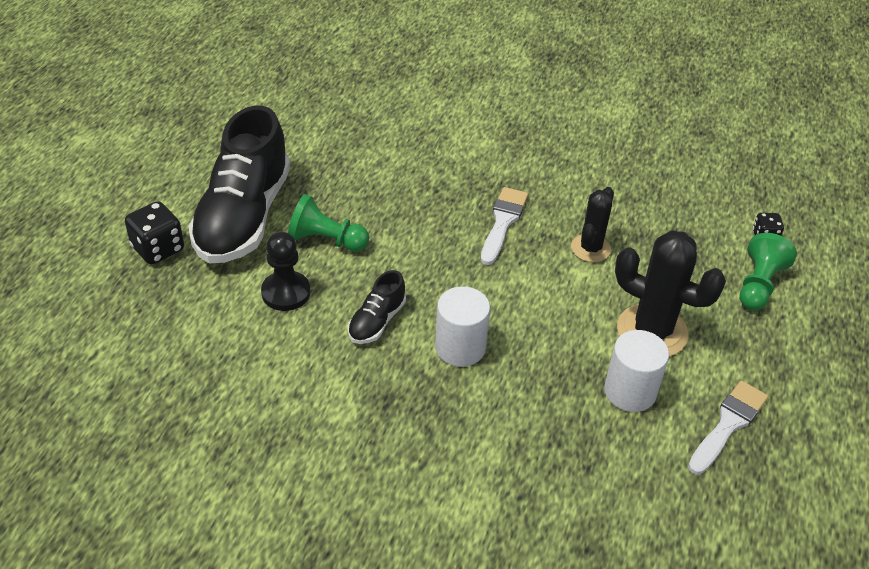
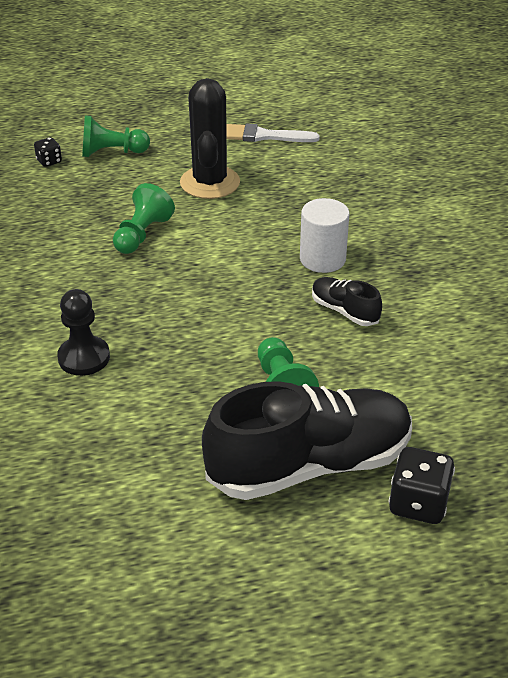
camera: 120 degrees left, 5 degrees down
black pawn [261,232,310,311] -> black pawn moved to [57,289,110,376]
black shoe [348,270,406,344] -> black shoe turned 135 degrees counterclockwise [312,277,382,326]
white brush [481,187,528,265] -> none
black cactus [571,187,614,262] -> green pawn [113,183,175,254]
white cylinder [604,330,669,412] -> none

